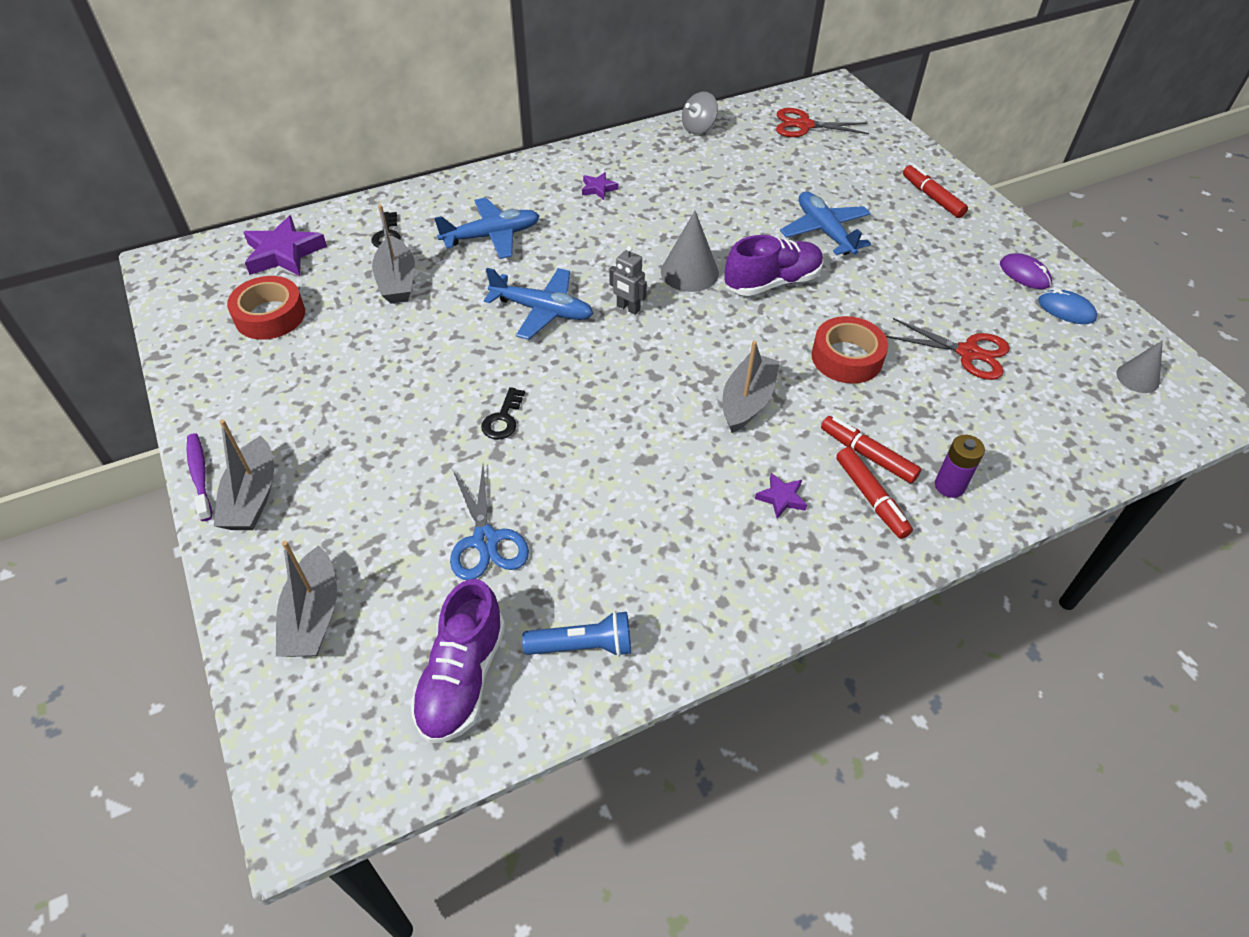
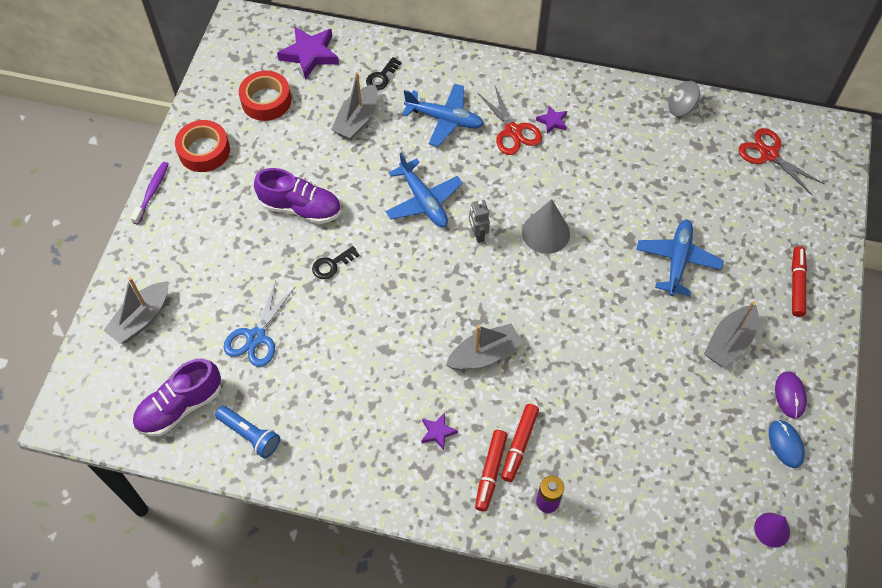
camera: 40 degrees right, 10 degrees up
grey boat [214,419,274,530] -> grey boat moved to [704,302,759,368]
purple shoe [725,235,824,296] -> purple shoe moved to [254,168,341,224]
red tape [811,316,888,384] -> red tape moved to [175,120,230,172]
red marker [821,416,921,484] -> red marker turned 150 degrees counterclockwise [501,404,539,482]
red scissors [886,318,1010,380] -> red scissors moved to [477,86,542,155]
grey cone [1116,340,1163,393] -> purple cone [754,513,790,548]

